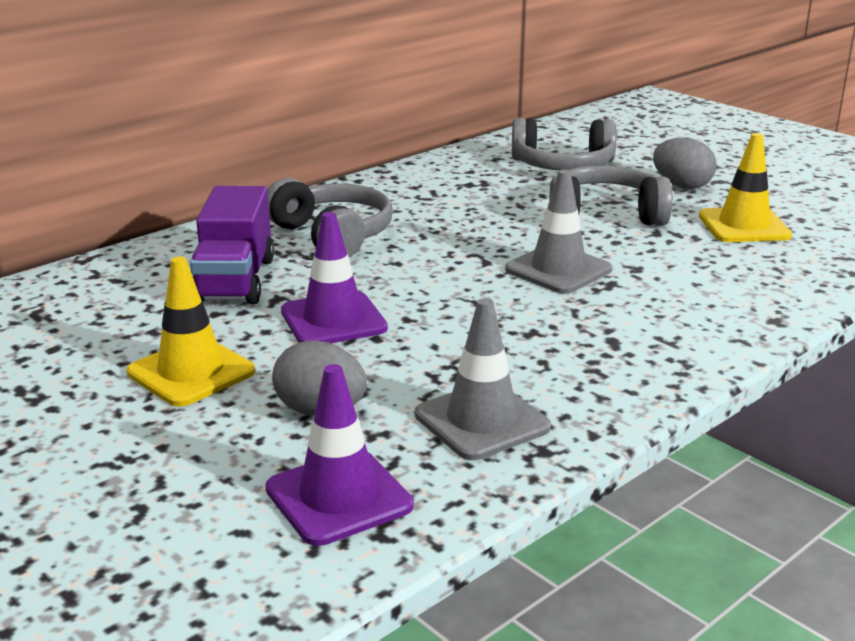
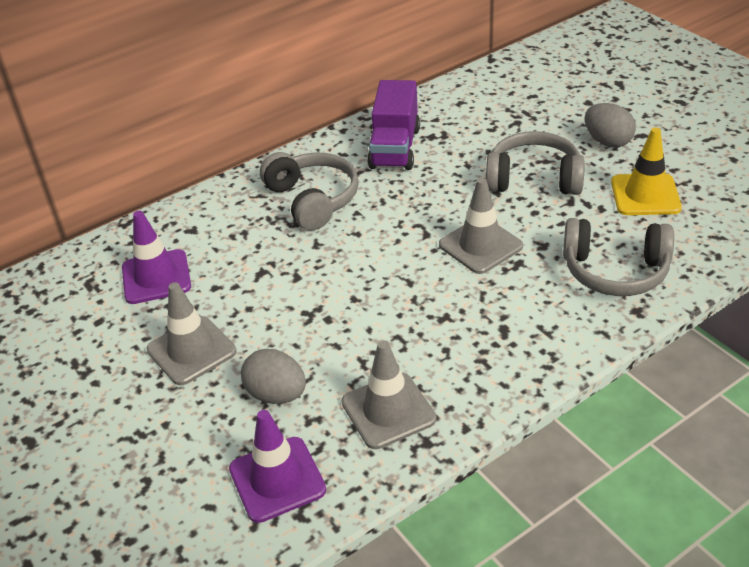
camera: 10 degrees right, 15 degrees up
yellow traffic cone [127,256,255,407] -> grey traffic cone [147,282,236,385]
purple truck [190,186,274,304] -> purple truck moved to [367,80,420,170]
purple traffic cone [281,212,388,343] -> purple traffic cone moved to [122,211,191,304]
grey headphones [512,118,617,170] -> grey headphones moved to [563,218,674,296]

